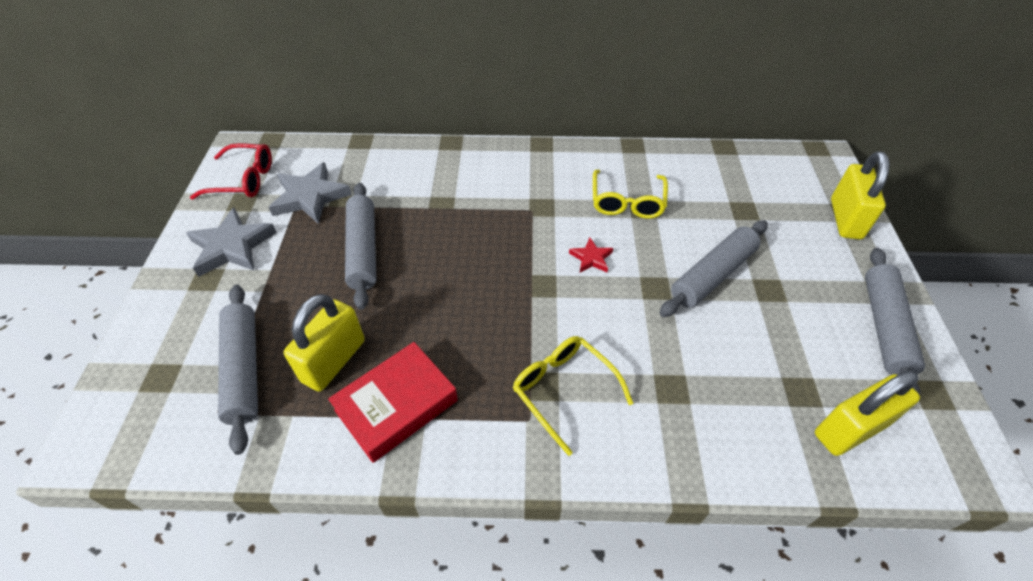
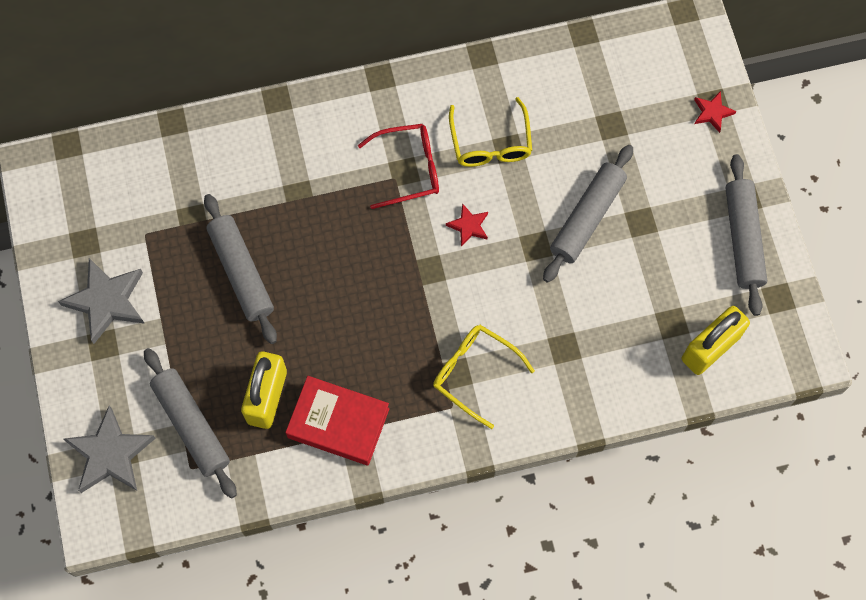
camera: 15 degrees left, 20 degrees up
red glasses [190,143,272,200] -> red glasses moved to [358,124,439,209]
grey star [269,162,352,224] -> grey star moved to [64,406,156,493]
red book [328,342,458,463] -> red book turned 75 degrees clockwise [285,376,390,465]
yellow padlock [831,151,890,239] -> red star [694,91,736,133]

